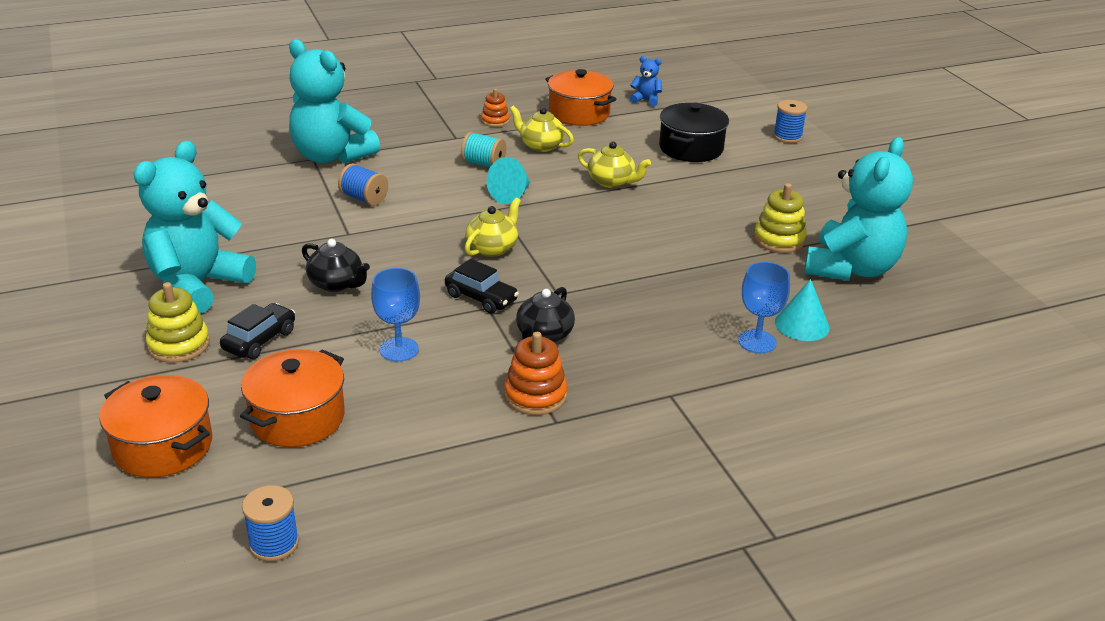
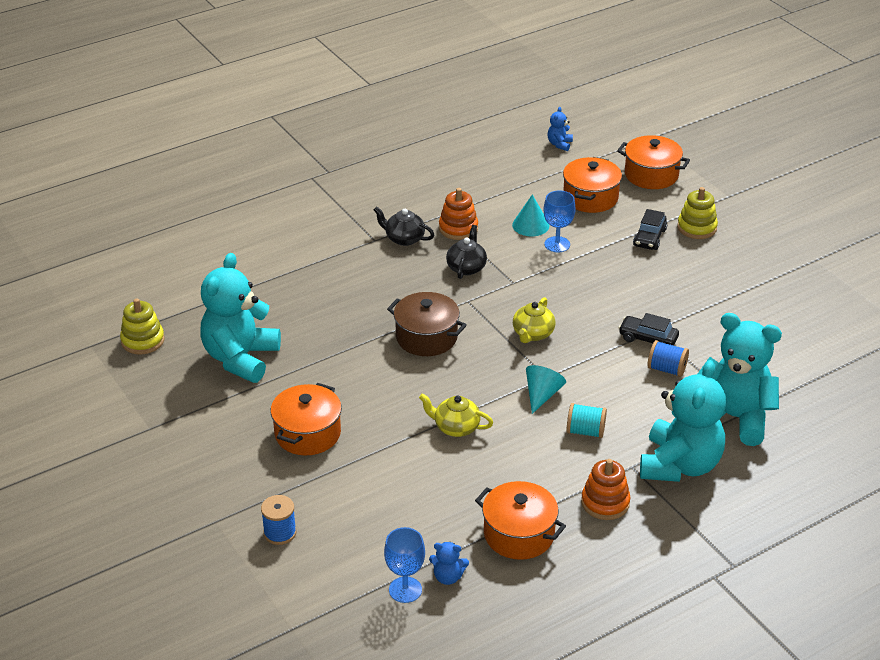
camera: 170 degrees right, 5 degrees up
turquoise teddy bear [134,141,256,314] -> turquoise teddy bear moved to [640,360,726,482]
blue spool [242,485,299,561] -> blue teddy bear [547,107,573,151]
black teapot [302,239,370,292] -> black teapot moved to [373,206,434,246]
black car [445,259,519,314] -> black car moved to [618,313,679,345]
orange stacking toy [481,88,510,127] -> orange stacking toy [581,459,630,520], size x1.53
yellow teapot [510,106,574,152] -> none
black pot [659,103,729,162] -> none
blue goblet [738,262,790,353] -> blue goblet moved to [384,527,425,603]
yellow stacking toy [754,183,807,253] -> yellow stacking toy moved to [120,298,165,355]
turquoise cone [775,279,830,341] -> turquoise cone moved to [512,194,550,237]
none -> orange pot [271,383,342,455]
none -> brown pot [387,292,467,356]

